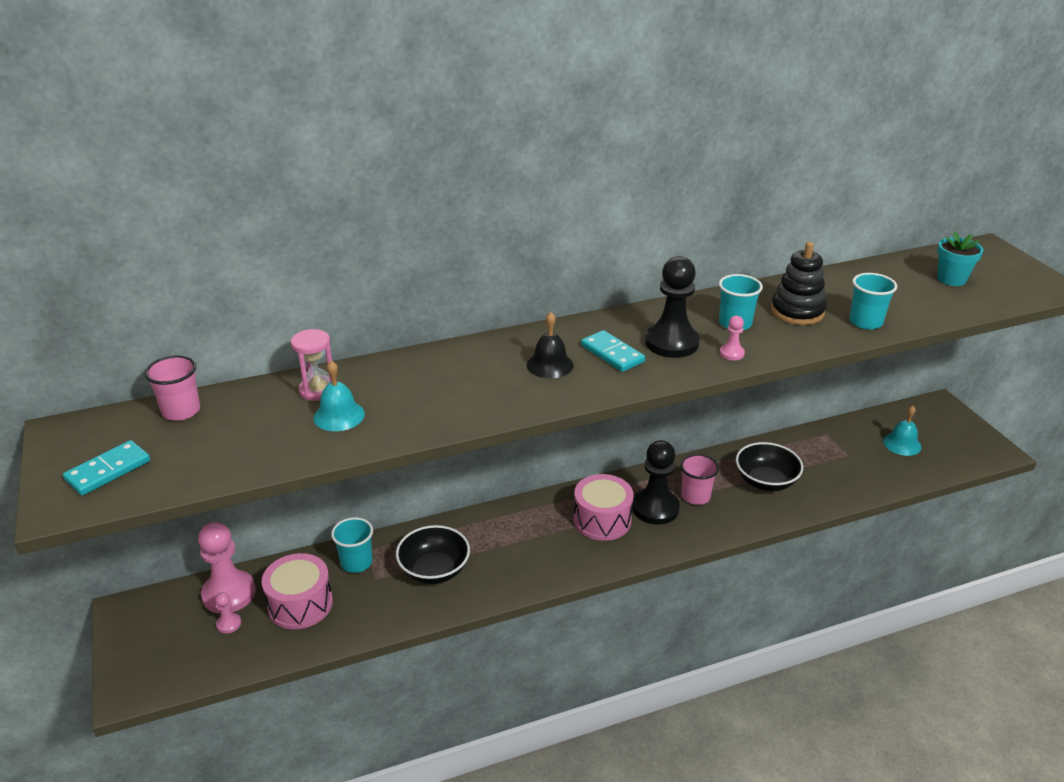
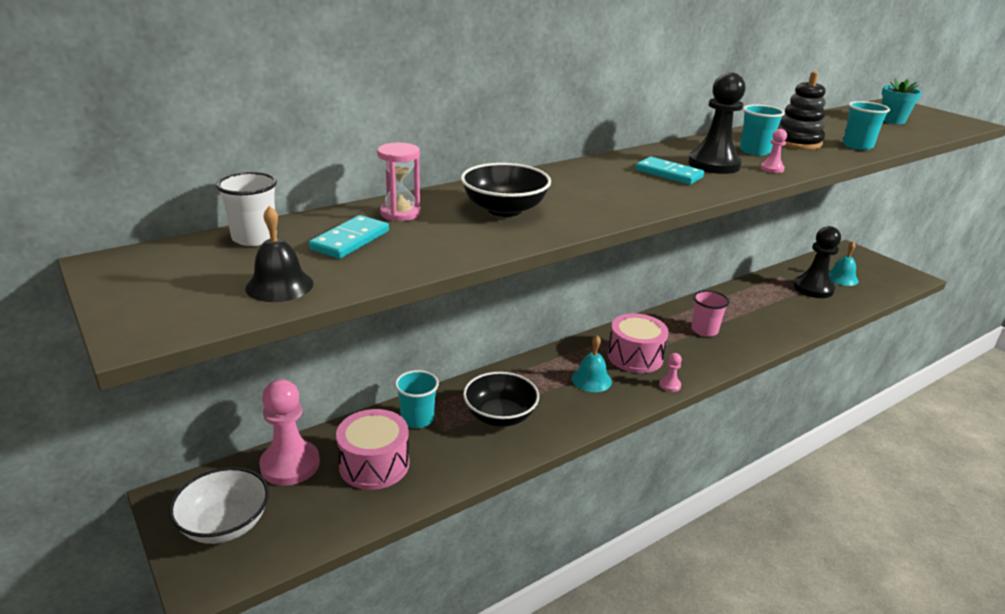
camera: 15 degrees left, 5 degrees down
turquoise domino [63,440,150,495] -> turquoise domino moved to [309,215,389,259]
pink cup [145,355,200,421] -> white cup [216,172,277,246]
pink pawn [215,592,241,634] -> pink pawn moved to [659,353,682,392]
turquoise bell [314,361,365,431] -> turquoise bell moved to [571,335,612,392]
black bell [527,312,574,378] -> black bell moved to [245,206,313,302]
black pawn [632,440,680,525] -> black pawn moved to [794,226,841,298]
black bowl [736,442,803,491] -> black bowl moved to [461,163,551,217]
none -> white bowl [169,467,269,544]

